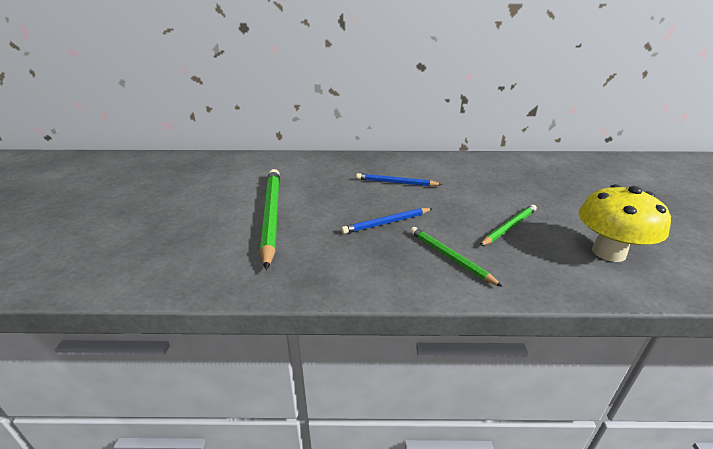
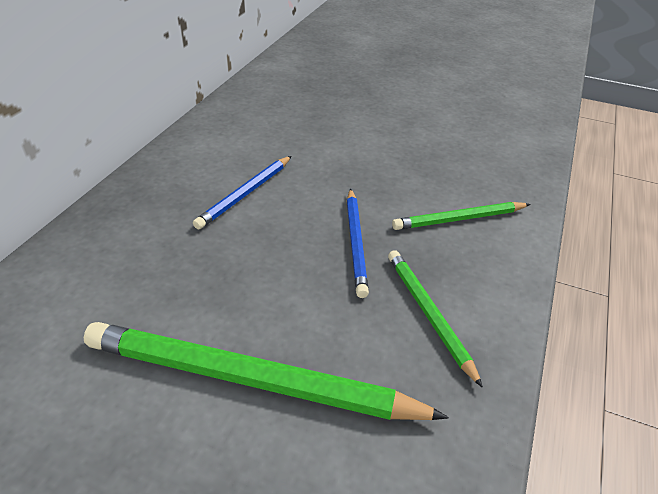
camera: 70 degrees left, 10 degrees up
green pencil [480,205,537,246] -> green pencil moved to [388,250,483,388]
yellow mushroom [579,184,671,262] -> none

